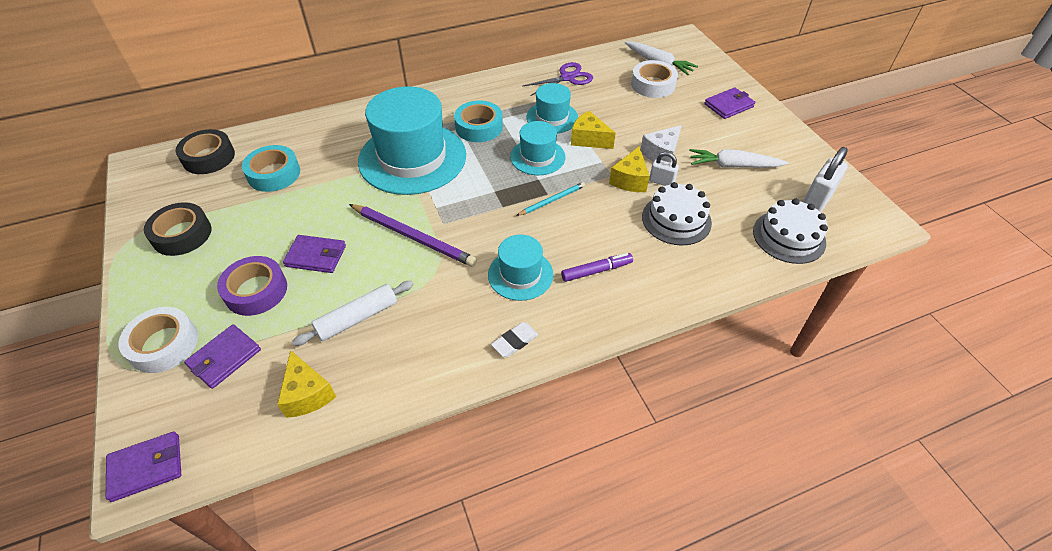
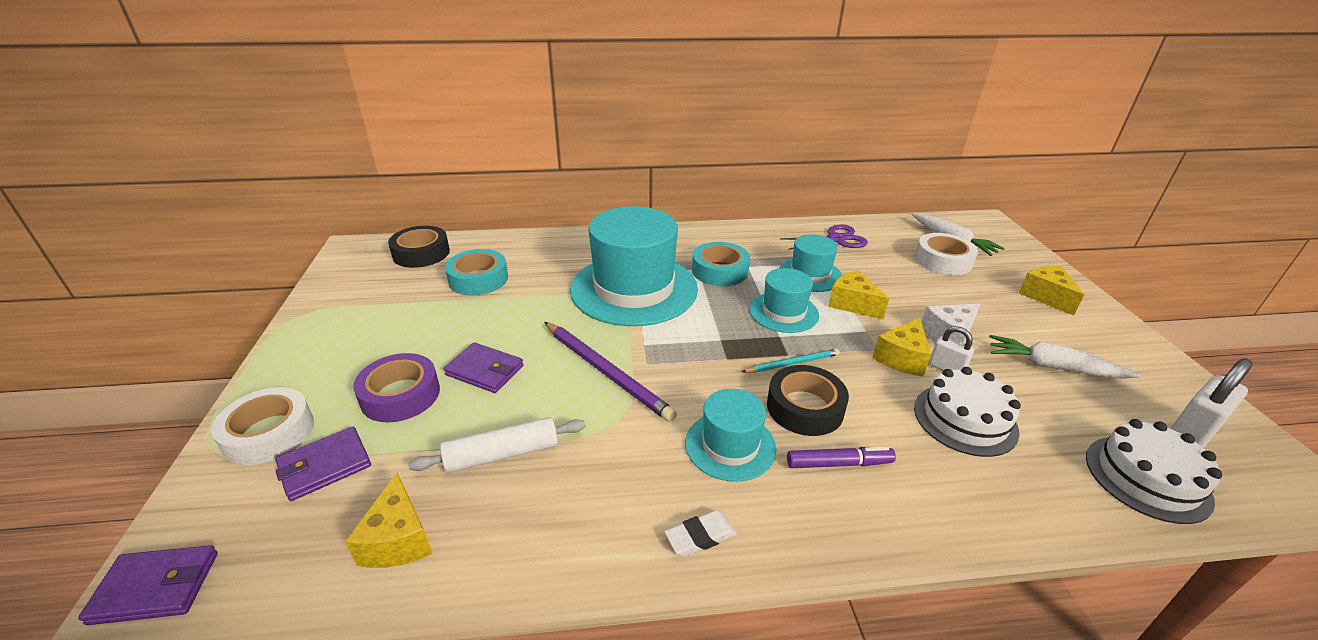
camera: 15 degrees right, 15 degrees down
black tape [144,202,212,256] -> black tape moved to [767,365,849,436]
purple wallet [705,87,755,119] -> yellow cheese [1019,266,1084,316]

